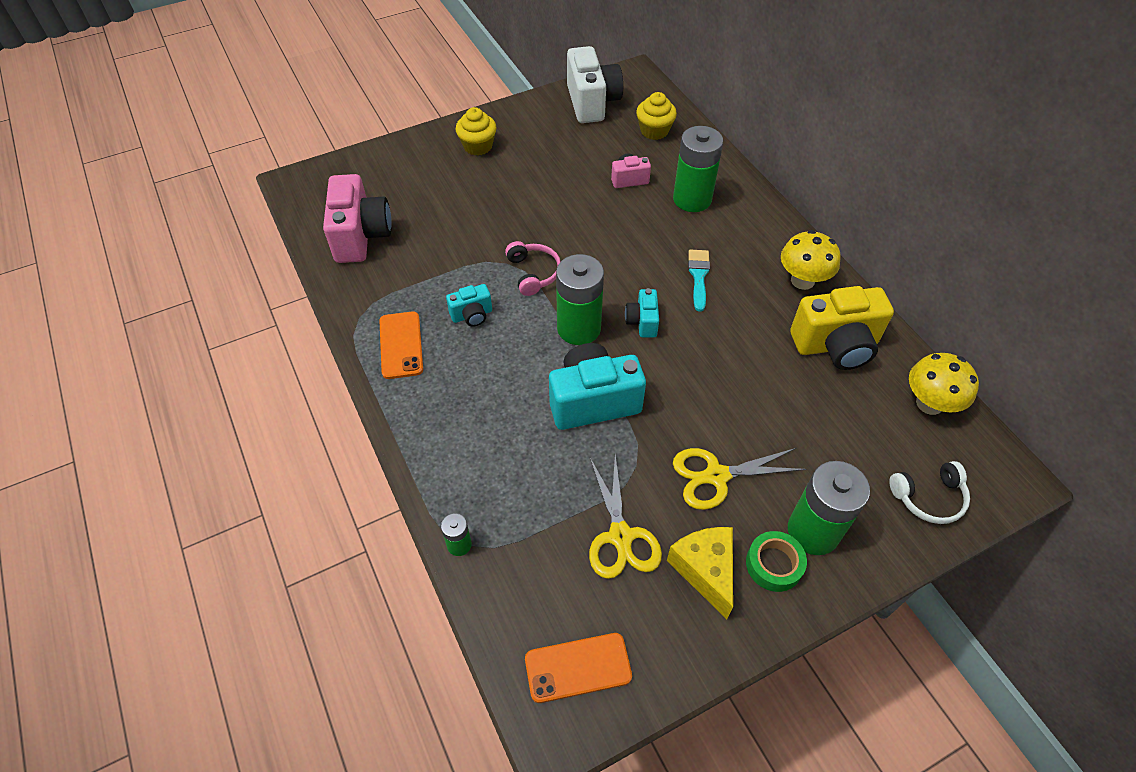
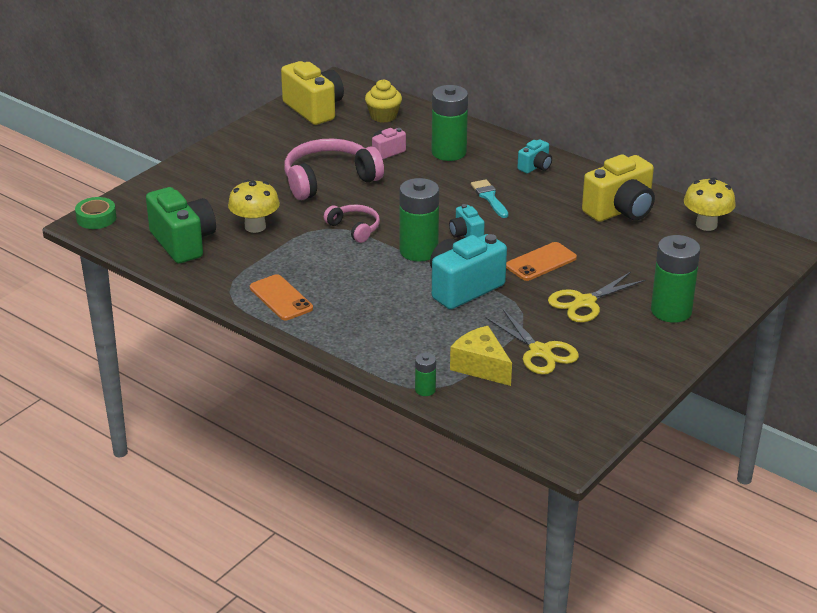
camera: 25 degrees left, 20 degrees down
pink camera [323,174,392,263] -> green camera [146,187,216,263]
turquoise camera [446,284,492,327] -> turquoise camera moved to [517,139,552,174]
yellow cupcake [455,107,497,156] -> none
orange phone [525,633,632,703] -> orange phone moved to [506,242,577,281]
white camera [567,46,623,123] -> yellow camera [281,61,344,125]
yellow cheese [667,527,733,619] -> yellow cheese moved to [450,326,512,386]
green tape [746,531,807,592] -> green tape moved to [75,197,116,229]
yellow mushroom [781,230,841,290] -> yellow mushroom moved to [228,180,280,233]
white headphones [889,461,970,524] -> none
none -> pink headphones [284,138,384,200]

